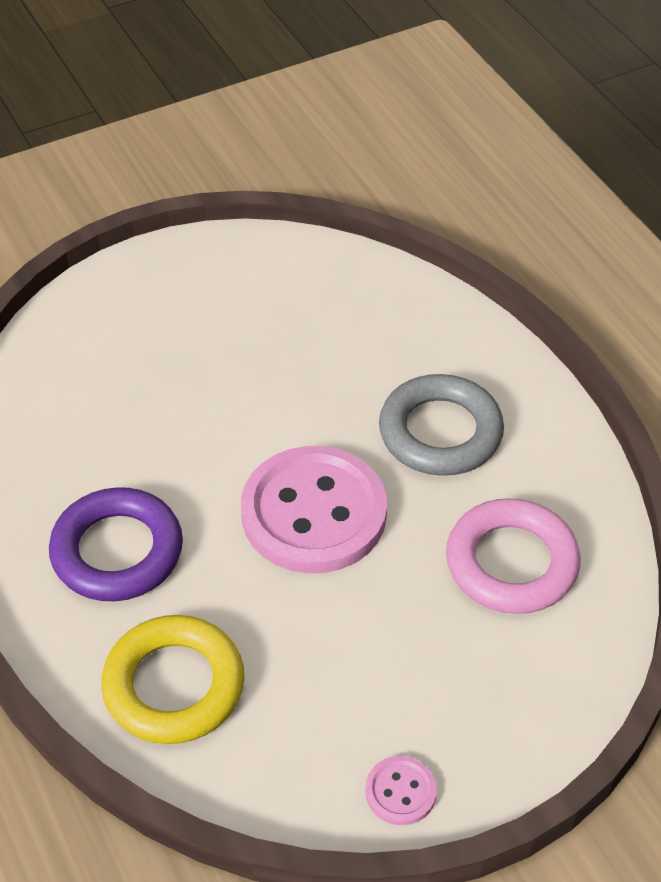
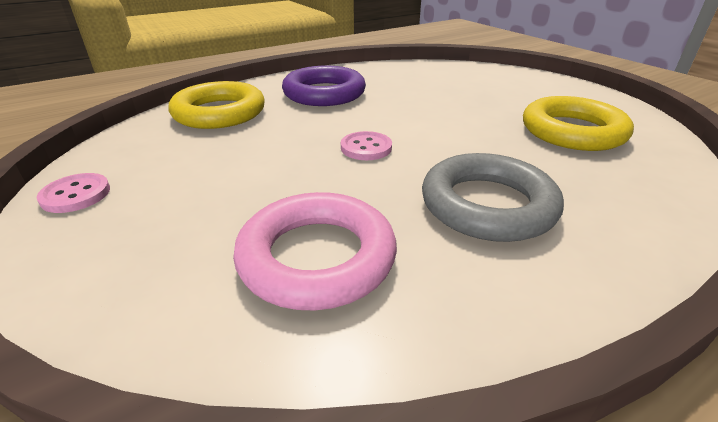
camera: 85 degrees right, 15 degrees down
pink button [241,446,387,573] -> pink button [341,131,392,160], size x0.43
none -> yellow ring [523,96,634,151]

